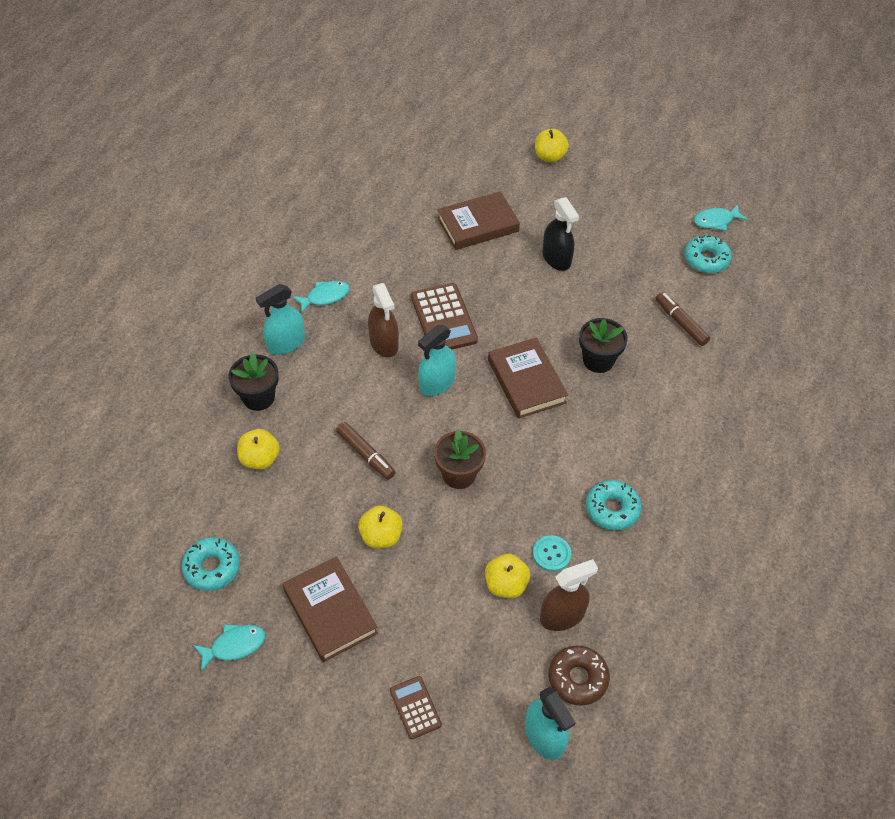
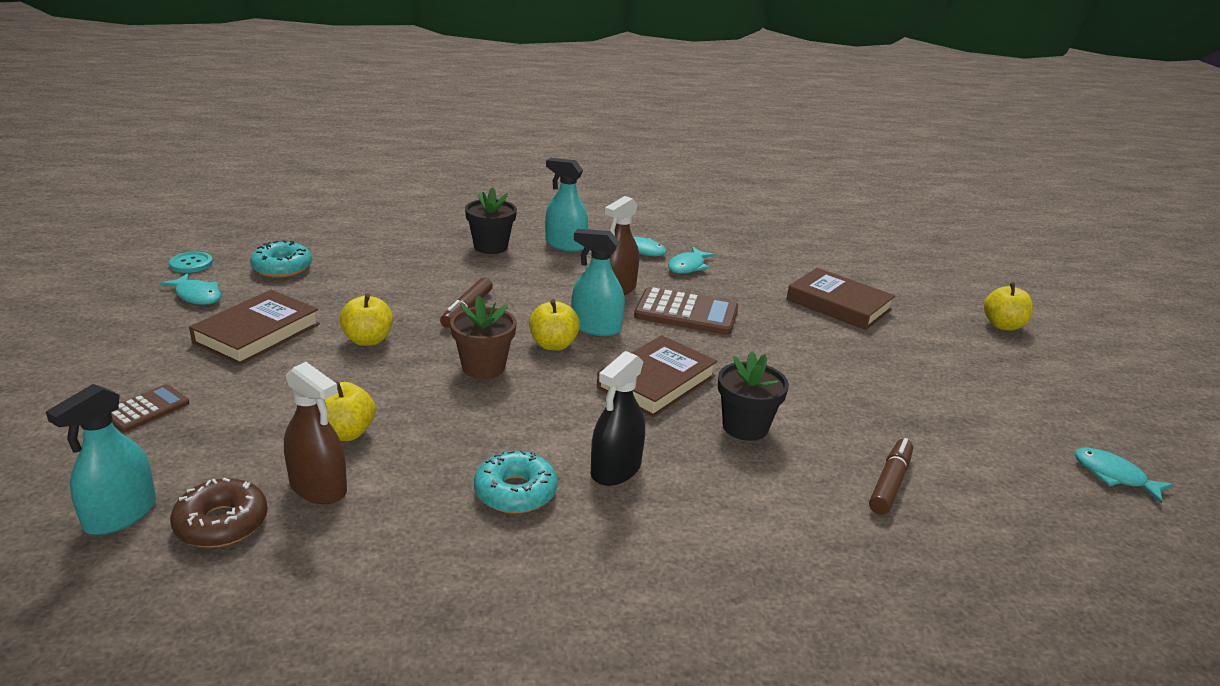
camera: 60 degrees right, 25 degrees down
yellow apple [237,429,280,470] -> yellow apple moved to [529,299,580,351]
brown calculator [411,283,478,350] -> brown calculator turned 120 degrees counterclockwise [634,287,738,335]
turquoise button [533,535,571,572] -> turquoise button moved to [169,252,213,273]
black spray bottle [542,197,579,271] -> black spray bottle moved to [591,351,645,486]
turquoise donut [684,235,732,273] -> none
none -> turquoise fish [668,247,716,274]

